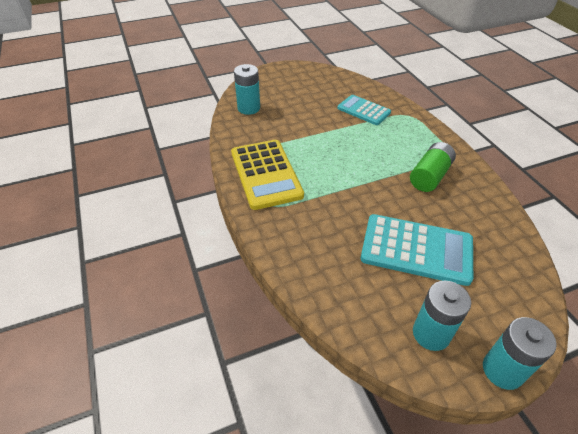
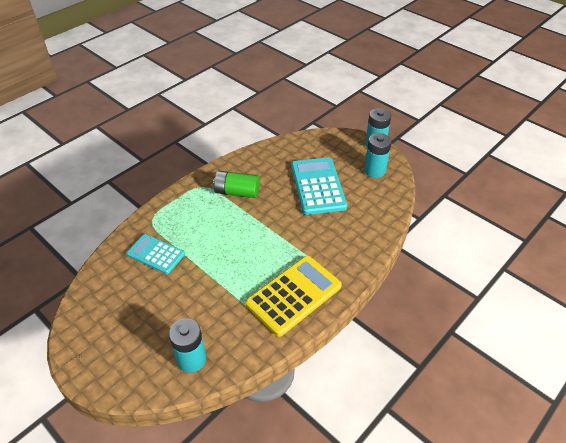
camera: 115 degrees left, 0 degrees up
turquoise calculator [337,95,391,125] -> turquoise calculator turned 105 degrees clockwise [127,234,185,274]

